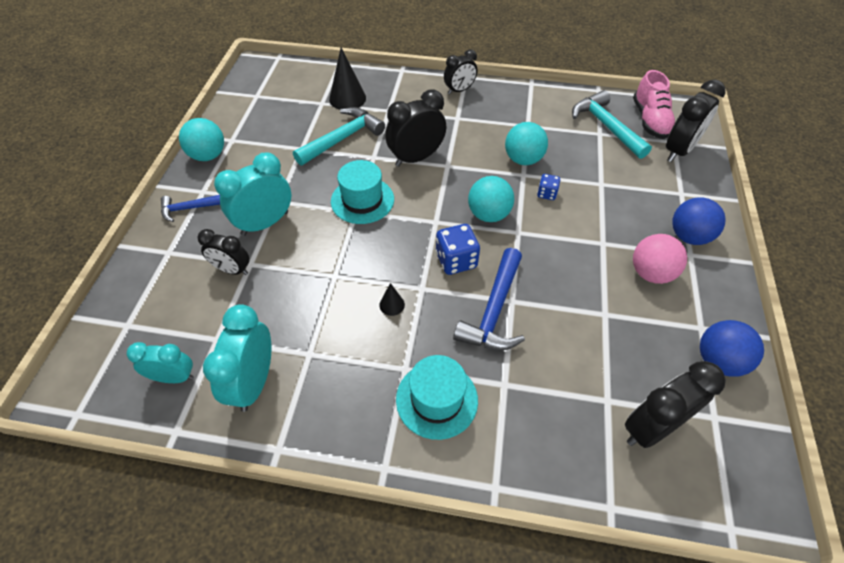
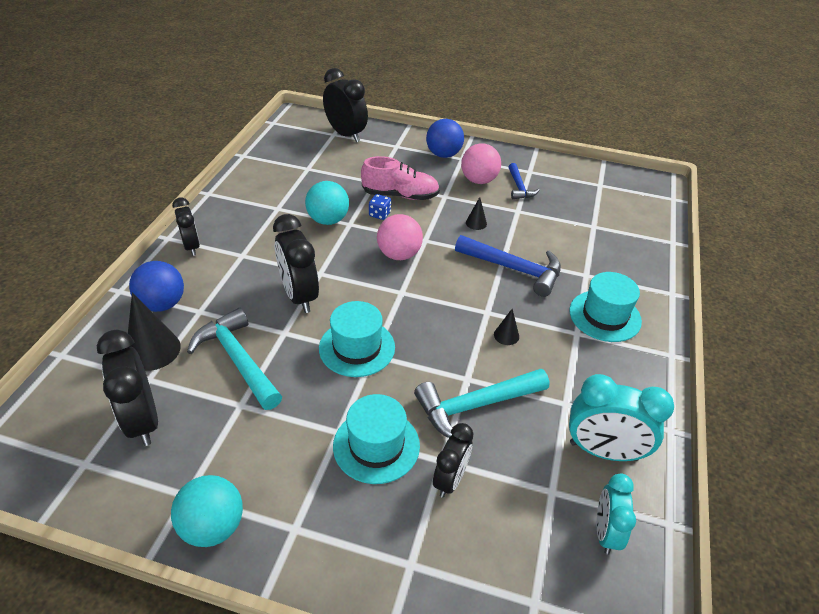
camera: 85 degrees left, 10 degrees down
blue hammer [161,195,220,222] -> blue hammer moved to [509,163,540,199]
turquoise clock [214,152,291,236] -> turquoise hat [333,394,420,484]
blue dice [436,224,480,275] -> none
turquoise ball [468,176,514,222] -> pink ball [377,214,423,260]
turquoise hammer [572,90,652,159] -> turquoise hammer moved to [414,369,549,438]
black clock [625,361,726,448] -> black clock moved to [97,330,158,446]
pink shoe [633,70,675,139] -> pink shoe moved to [361,156,440,200]
blue ball [700,320,764,377] -> blue ball moved to [129,261,184,312]
none -> black cone [466,197,487,230]

